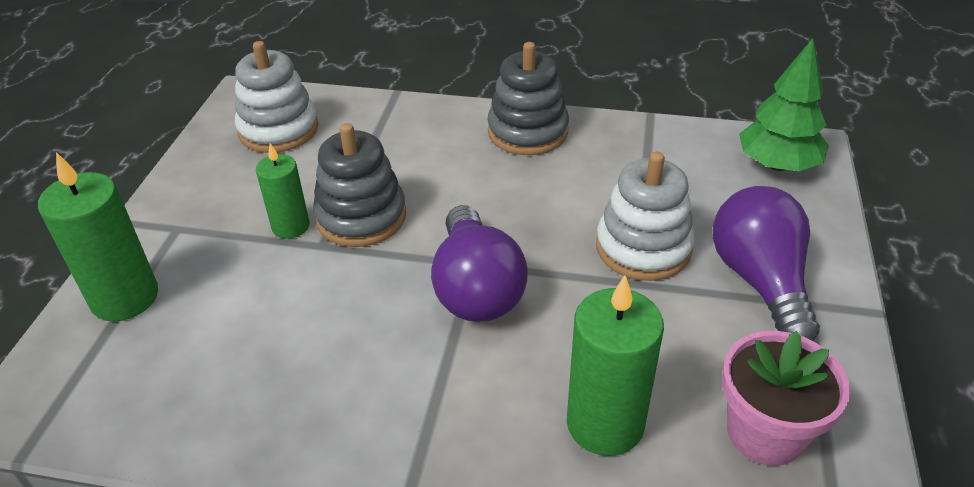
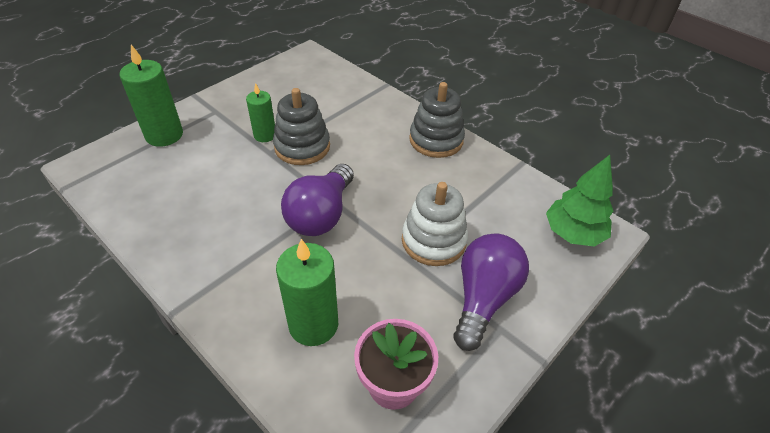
camera: 30 degrees right, 5 degrees up
white stacking toy [235,41,319,153] -> none

